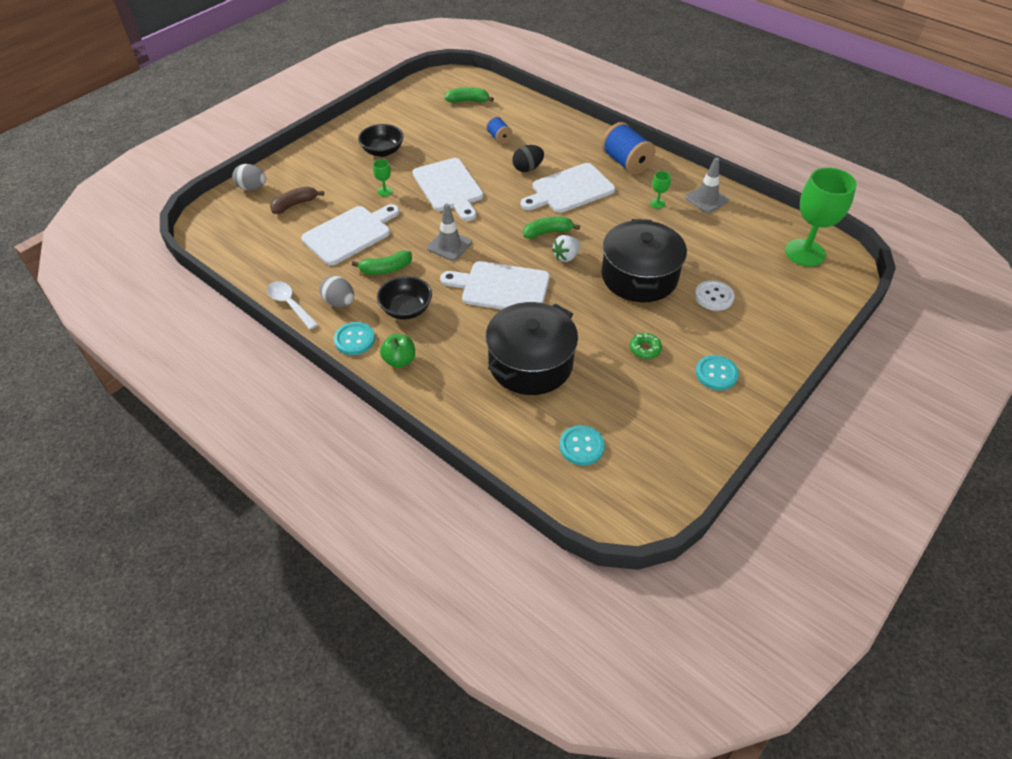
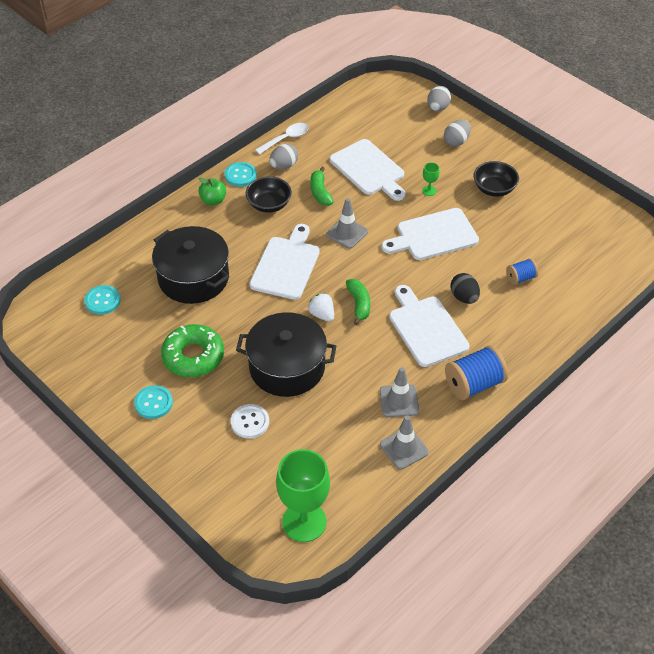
camera: 95 degrees right, 0 degrees up
brown banana [270,186,324,214] -> none
green banana [445,87,494,103] -> none
green donut [630,333,662,359] -> green donut [161,324,224,377], size x2.15
green goblet [650,171,671,209] -> grey traffic cone [380,367,419,417]
none -> grey egg [444,120,471,147]

